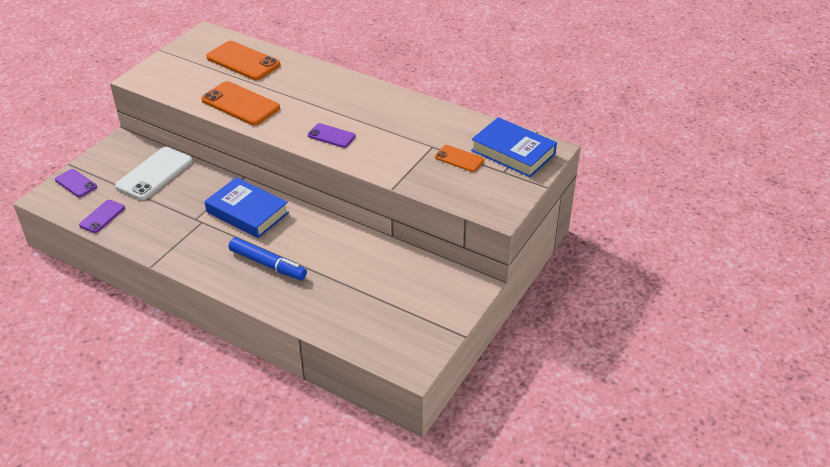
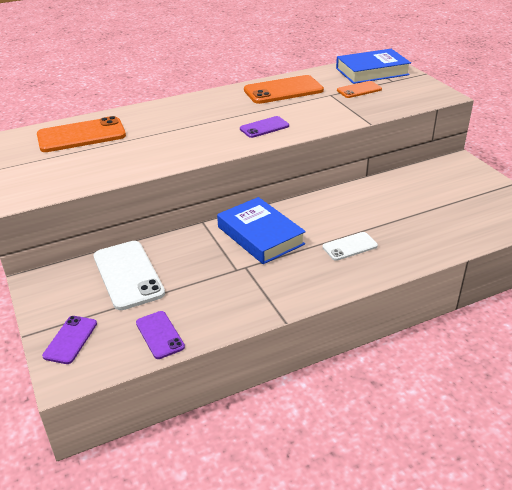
camera: 55 degrees left, 5 degrees down
purple phone [55,169,97,197] -> purple phone turned 60 degrees counterclockwise [42,316,97,364]
orange phone [201,81,280,125] -> orange phone moved to [244,75,324,104]
blue book [205,177,289,238] -> blue book turned 75 degrees clockwise [217,197,306,264]
blue marker [229,237,307,280] -> white phone [322,232,378,261]

